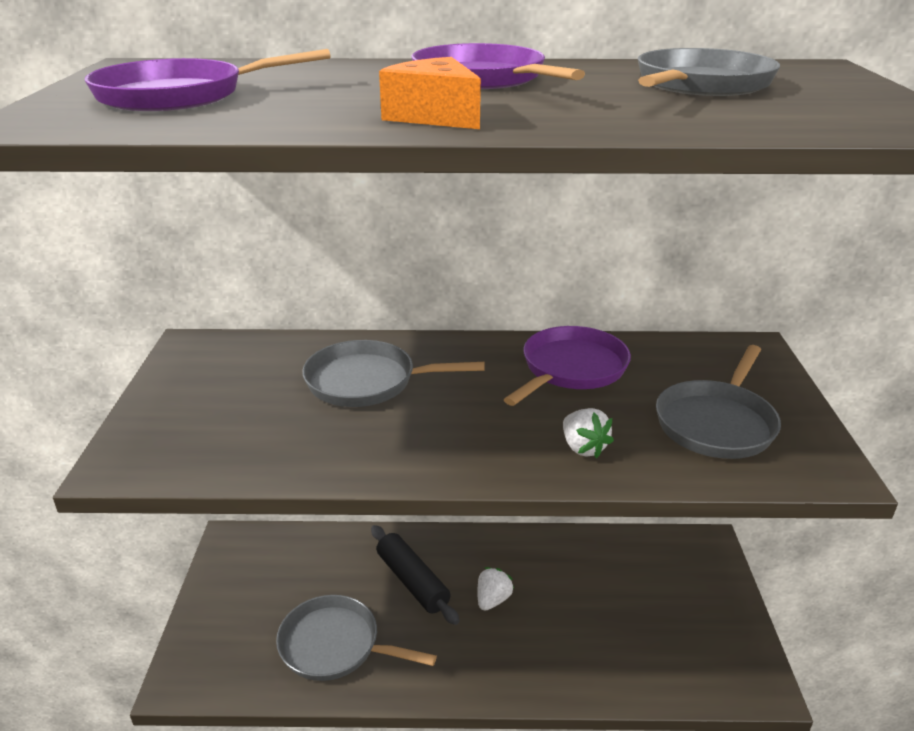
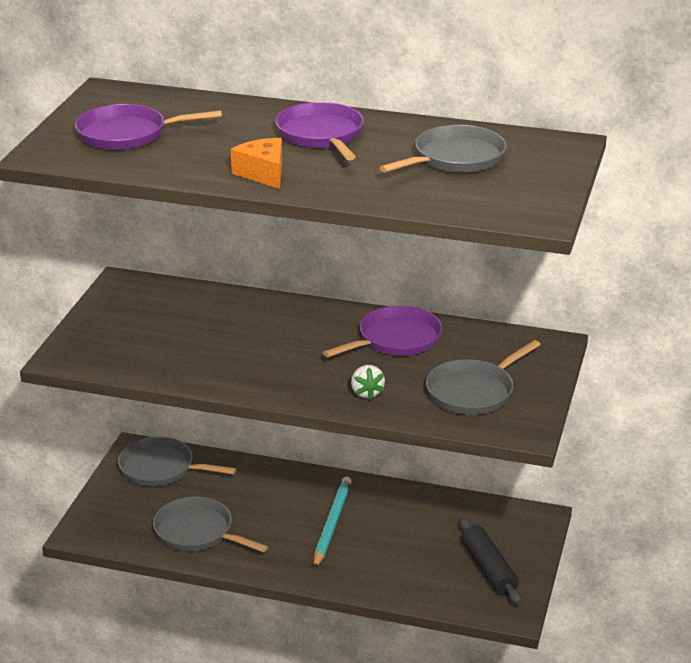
camera: 15 degrees right, 0 degrees up
grey pan [302,340,485,407] -> grey pan moved to [118,437,236,486]
black rolling pin [371,525,459,625] -> black rolling pin moved to [459,518,522,605]
white strawberry [477,567,514,611] -> turquoise pencil [313,477,352,569]

